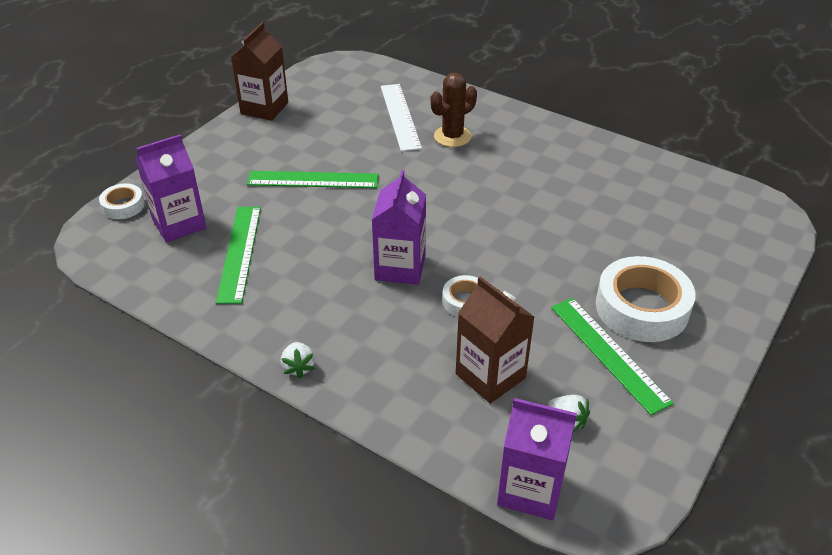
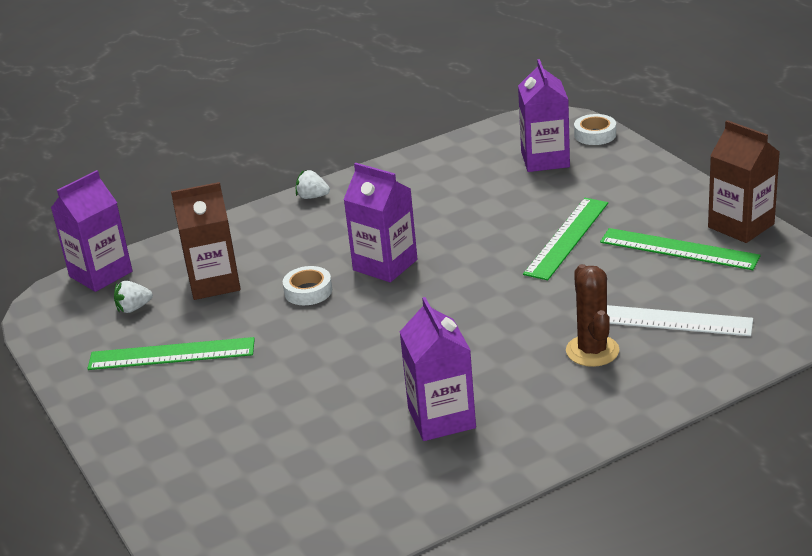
camera: 120 degrees right, 10 degrees down
green ruler [216,207,261,304] -> green ruler moved to [600,228,761,270]
white tape [596,256,696,342] -> none
none -> purple carton [400,297,476,441]

